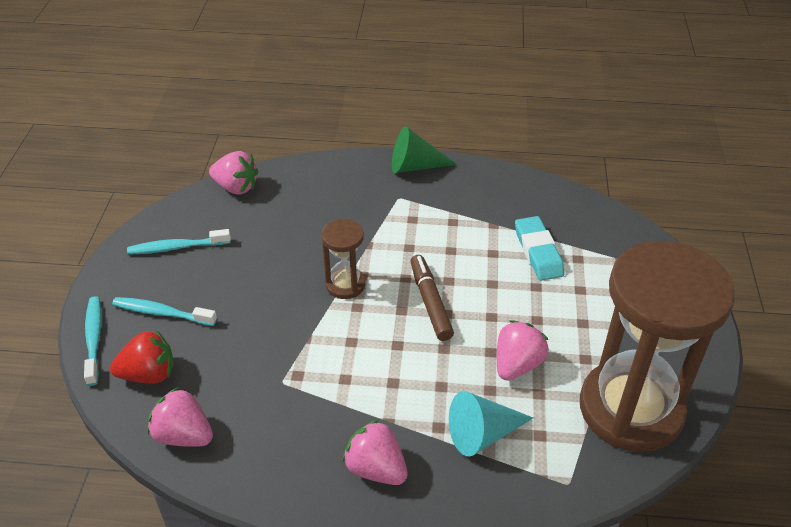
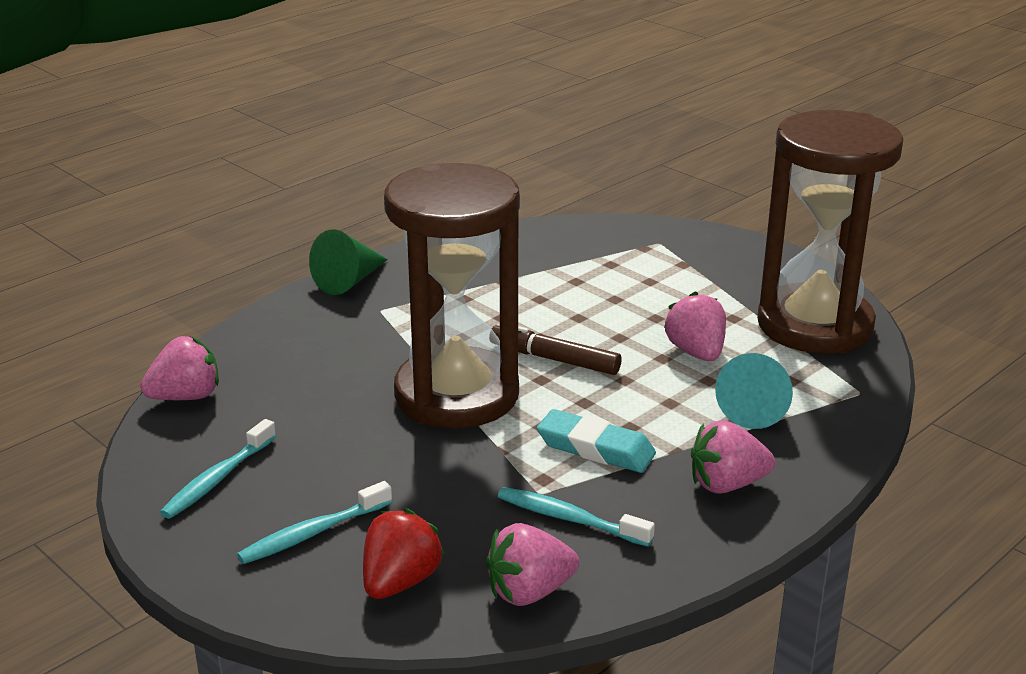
camera: 50 degrees left, 15 degrees down
turquoise toothbrush [84,296,102,386] -> turquoise toothbrush moved to [498,487,655,547]
brown hourglass [321,219,365,299] -> brown hourglass [384,163,520,428], size x2.28
turquoise eraser [515,216,565,281] -> turquoise eraser moved to [537,409,656,473]

